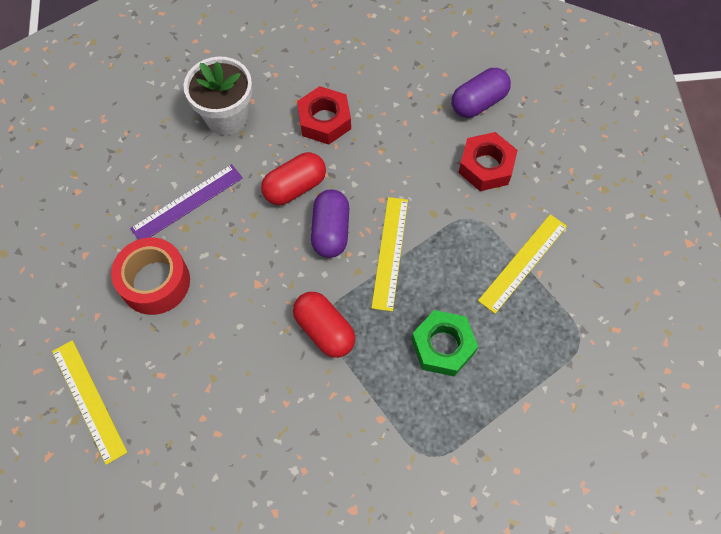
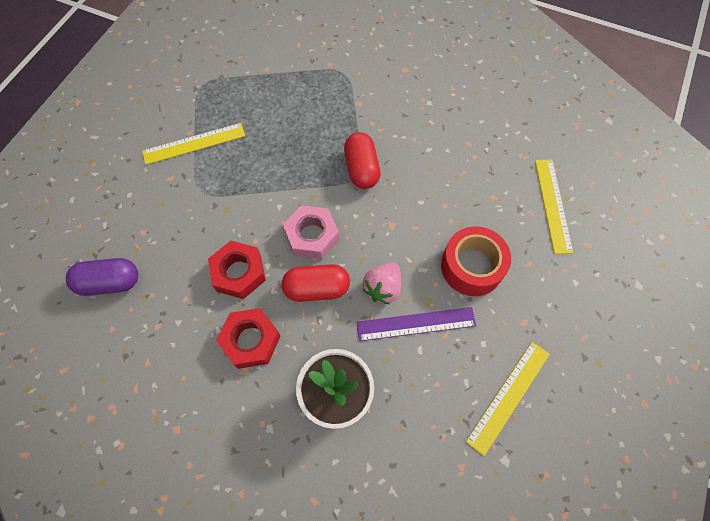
camera: 150 degrees left, 0 degrees up
purple capsule [311,189,349,258] -> pink nut [283,205,339,260]
yellow ruler [371,197,408,312] -> yellow ruler moved to [466,342,550,456]
green nut [411,310,478,377] -> none
red nut [458,132,518,191] -> red nut moved to [208,241,266,299]
none -> pink strawberry [363,262,401,304]

